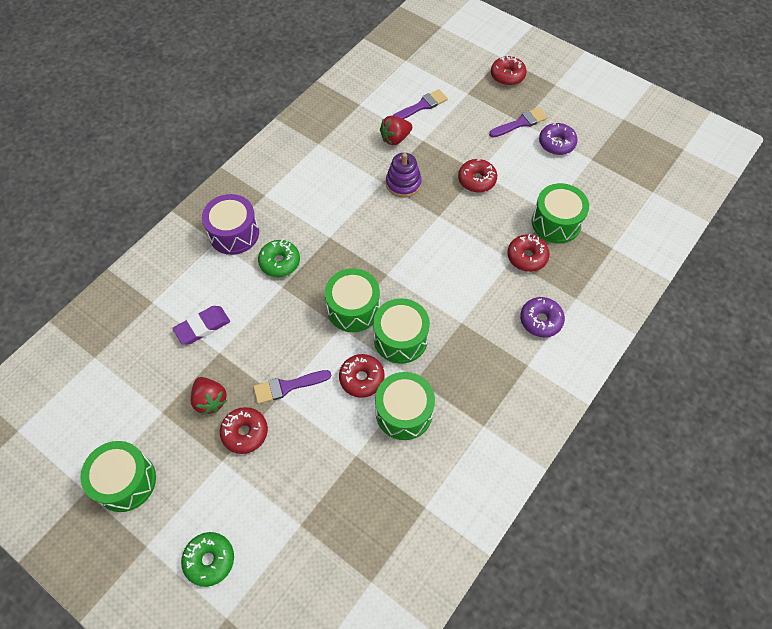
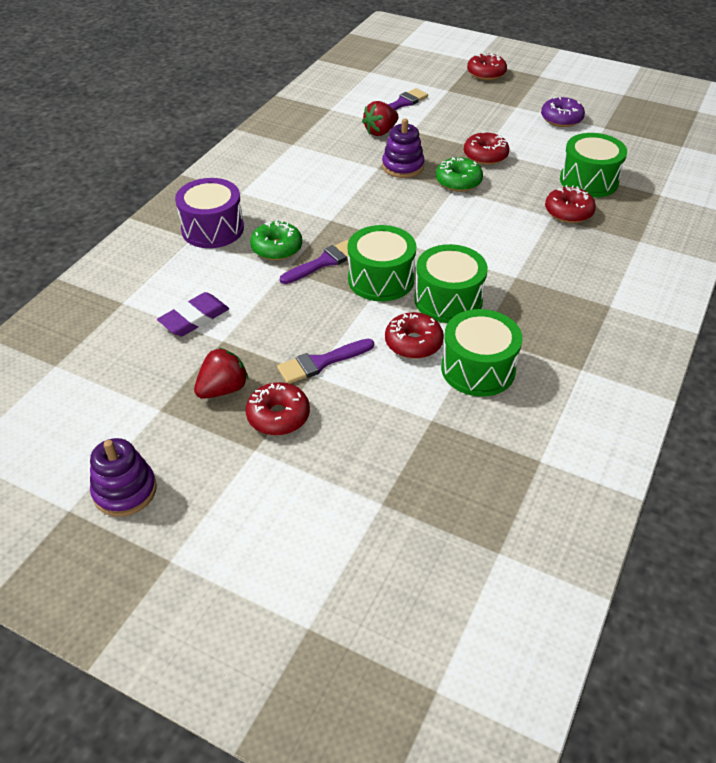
camera: 10 degrees left, 15 degrees down
green drum [80,441,156,512] -> purple stacking toy [90,438,157,517]
green donut [181,532,234,587] -> green donut moved to [436,157,483,192]
red strawberry [191,377,227,415] -> red strawberry turned 90 degrees counterclockwise [194,347,248,399]
purple brush [489,107,548,137] -> purple brush moved to [280,240,349,284]
purple donut [520,297,565,338] -> none

